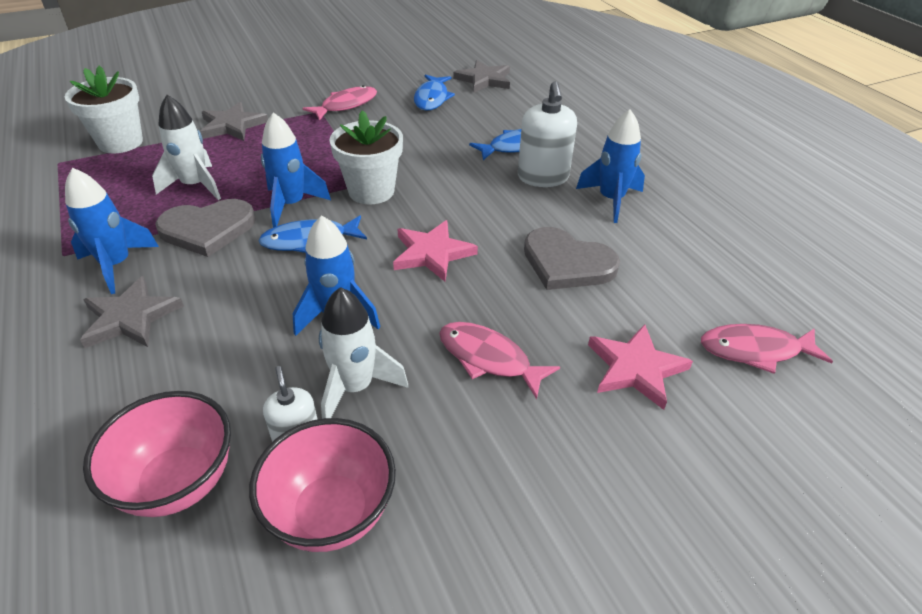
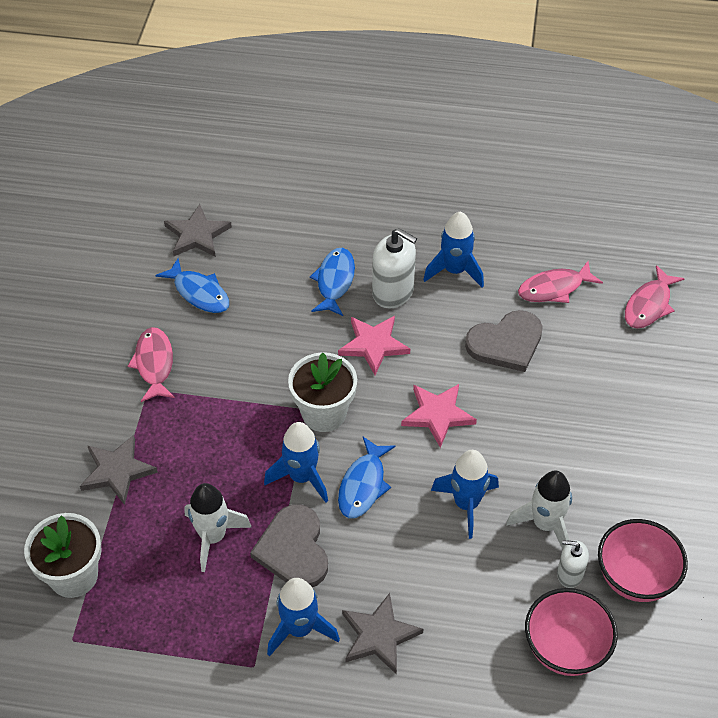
camera: 55 degrees left, 10 degrees up
grey heart [155,199,256,257] -> grey heart turned 150 degrees clockwise [250,504,328,587]
pink fish [439,322,560,399] -> pink fish moved to [518,261,603,303]
pink star [588,324,693,410] -> pink star moved to [338,316,410,375]

